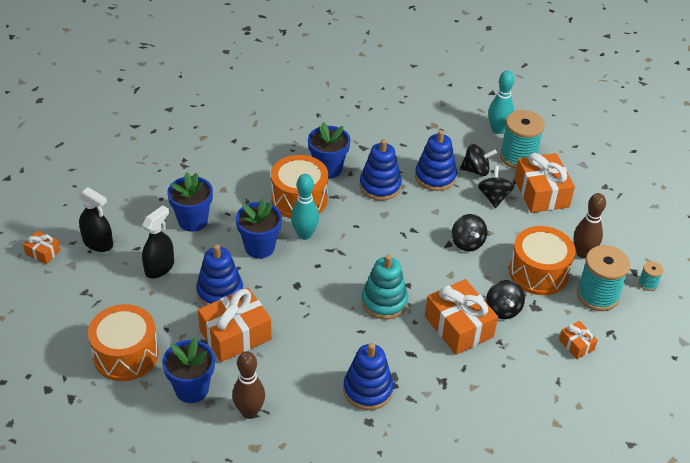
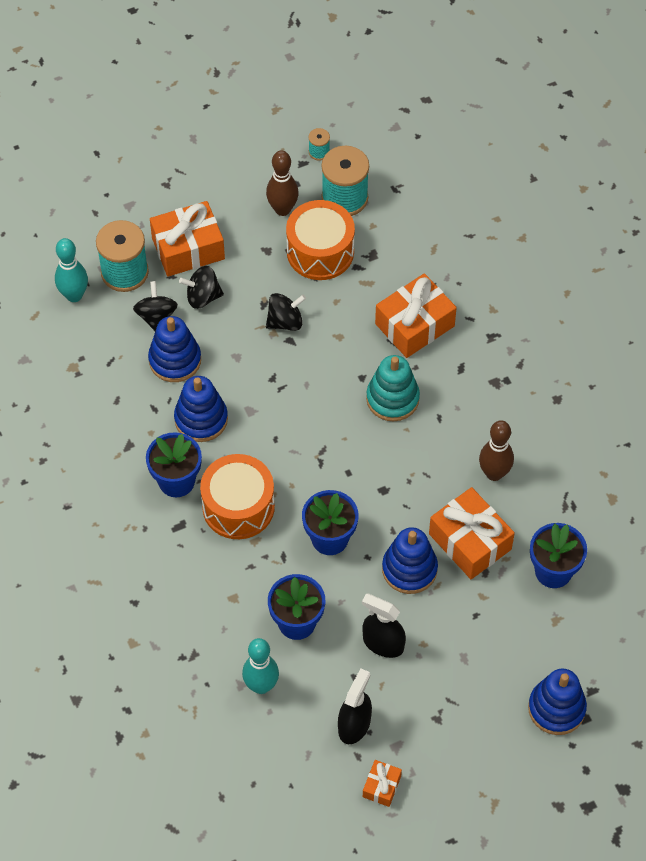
camera: 95 degrees left, 15 degrees up
orange drum [88,304,159,381] -> none
brown bowling pin [232,351,265,419] -> brown bowling pin moved to [479,420,514,481]
turquoise bowling pin [291,174,319,240] -> turquoise bowling pin moved to [242,638,279,694]
blue stacking toy [343,343,394,410] -> blue stacking toy moved to [528,669,587,735]
black spinning top [486,280,525,319] -> none
orange gift [559,321,598,359] -> none

